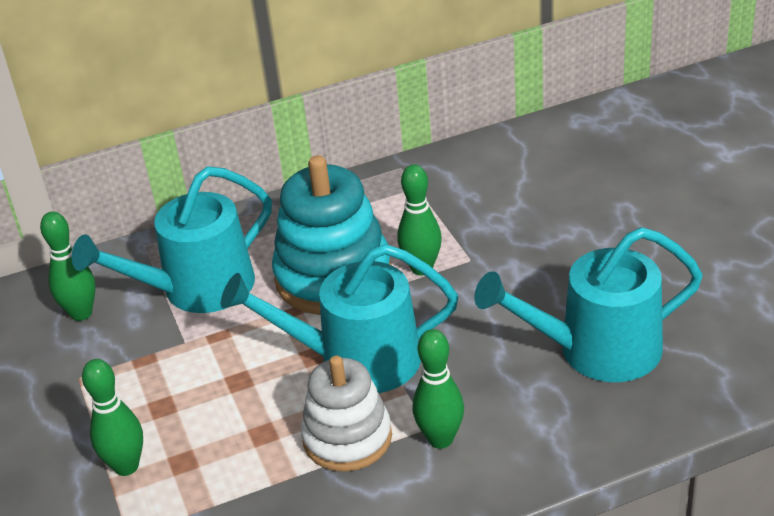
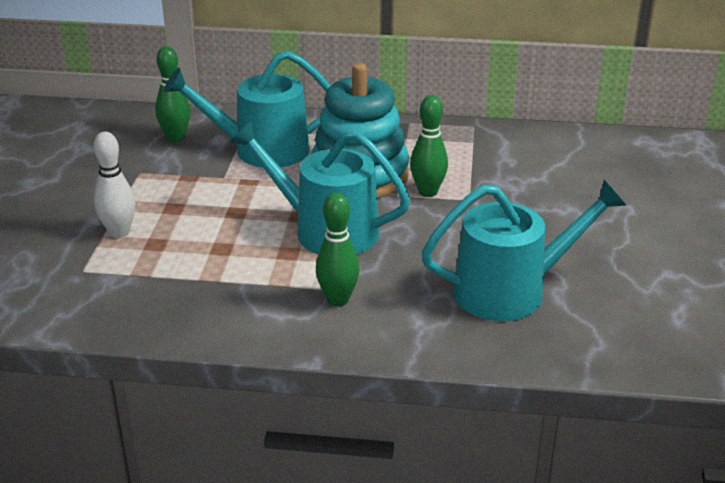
camera: 25 degrees right, 5 degrees down
green bowling pin [82,359,143,476] -> white bowling pin [94,132,136,238]
white stacking toy [301,356,392,472] -> none
turquoise watering can [474,227,703,382] -> turquoise watering can turned 150 degrees clockwise [422,180,627,321]

